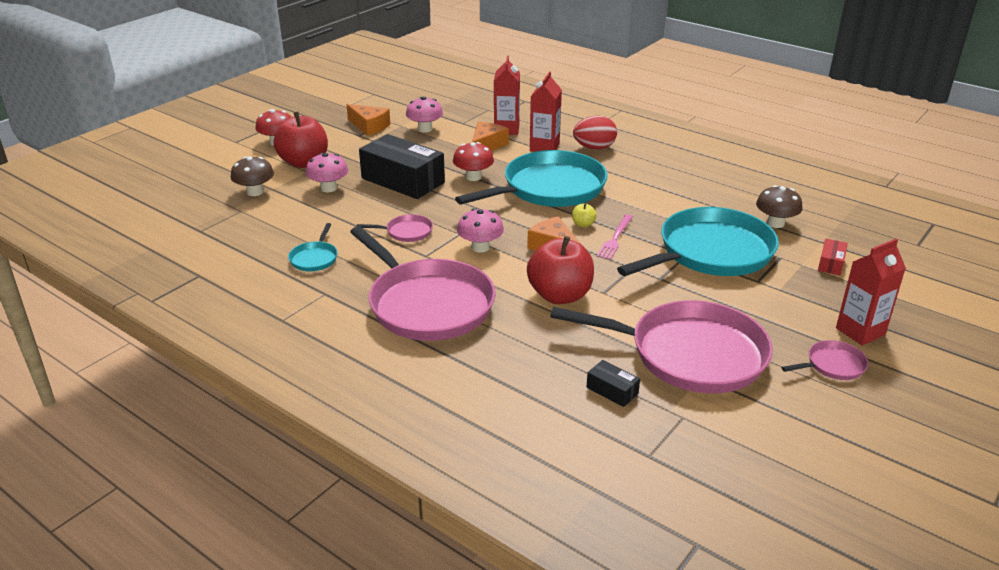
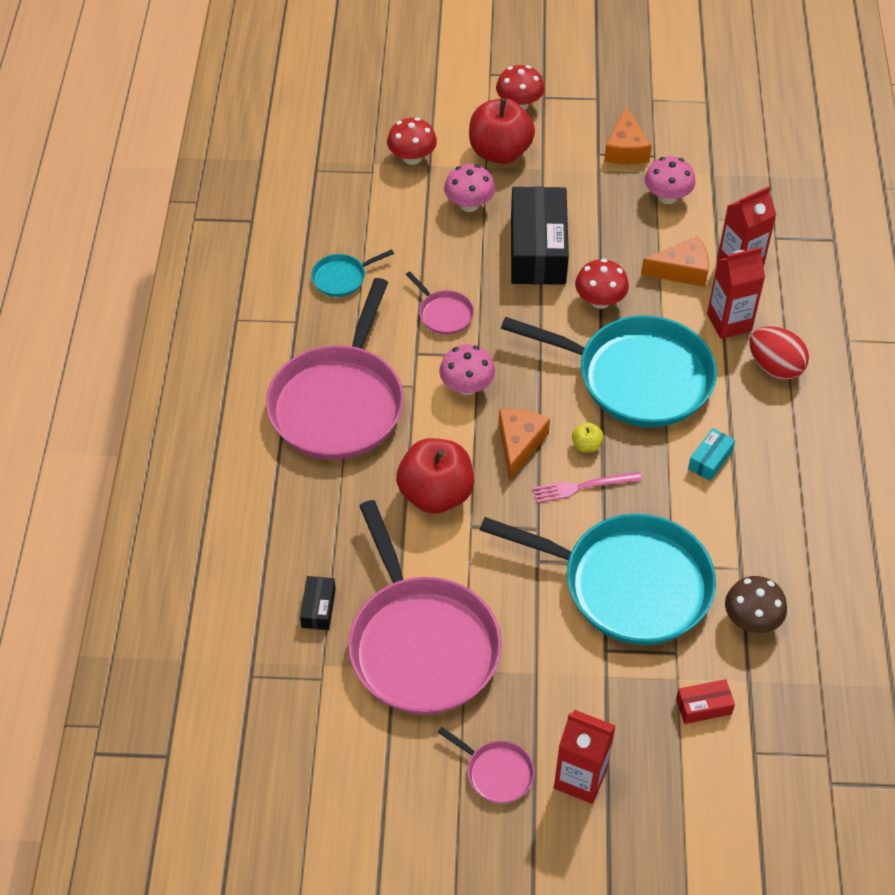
camera: 55 degrees right, 20 degrees up
brown mushroom [231,156,274,196] -> red mushroom [387,117,437,165]
none -> turquoise box [688,428,735,481]

